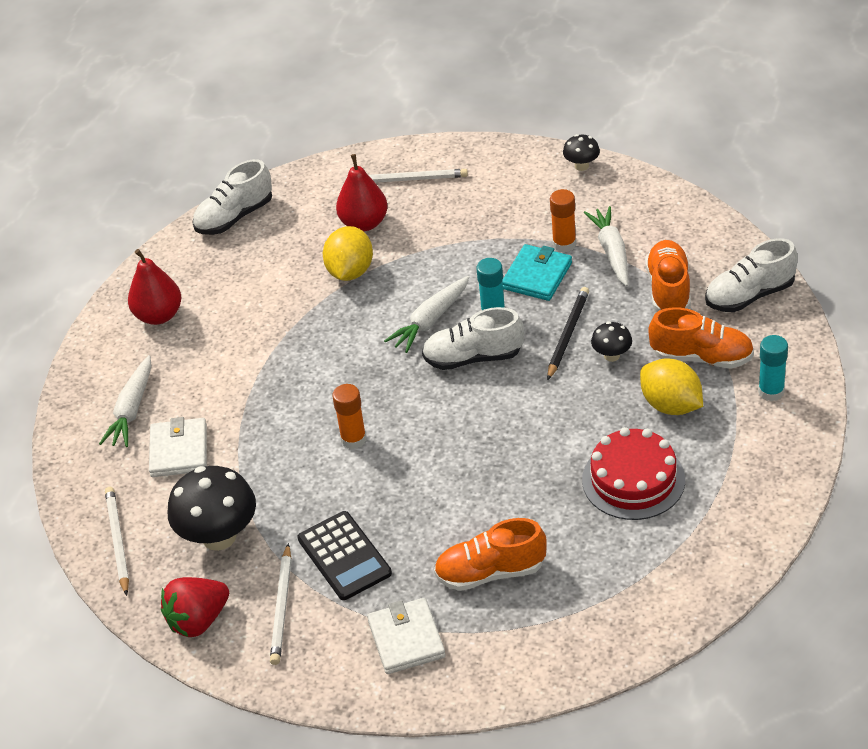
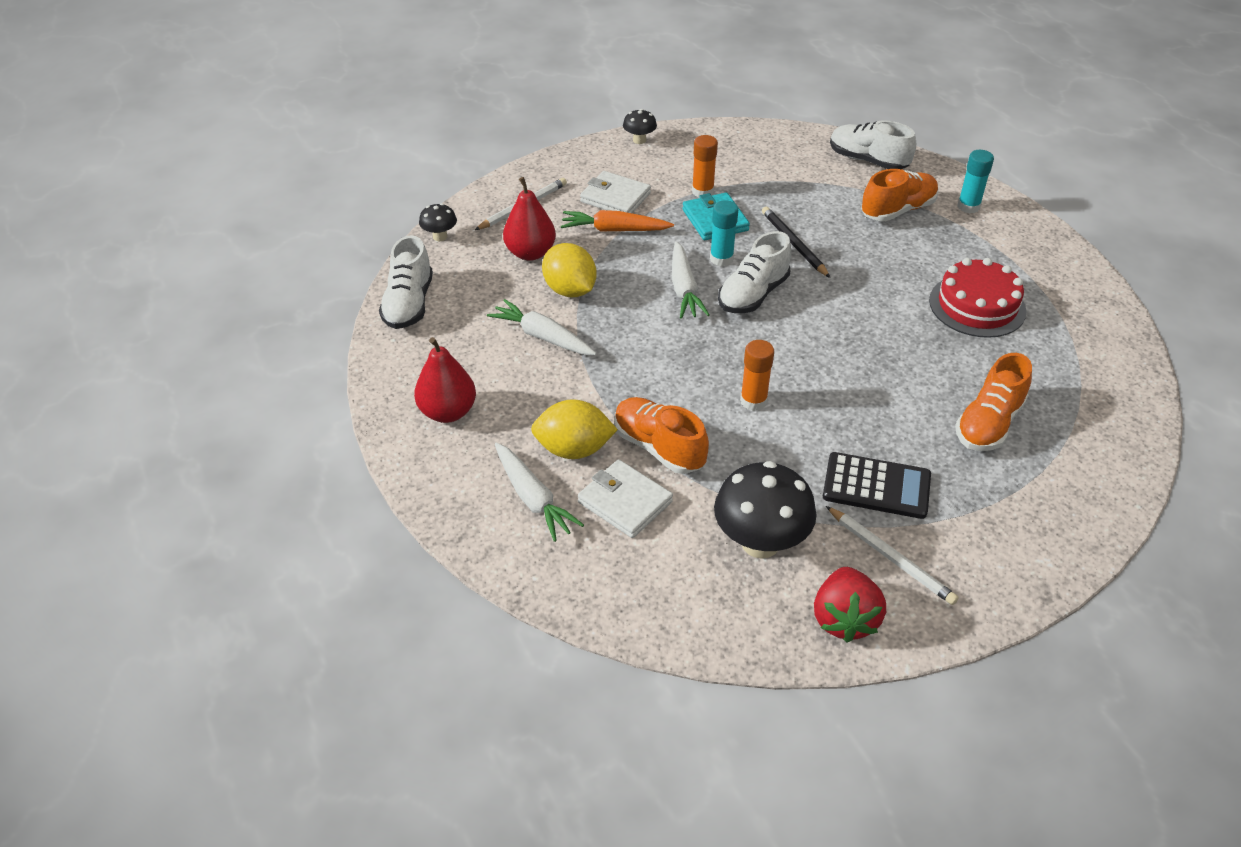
camera: 50 degrees left, 0 degrees up
white pencil [105,487,129,596] -> none
white wallet [367,598,446,674] -> white wallet moved to [580,171,651,213]
white carrot [584,206,628,286] -> white carrot moved to [487,299,596,355]
black mushroom [591,322,632,362] -> black mushroom moved to [419,203,457,241]
yellow lemon [640,358,703,415] -> yellow lemon moved to [531,399,618,459]
orange shoe [645,240,691,312] -> orange shoe moved to [614,397,709,474]
white shoe [705,238,798,312] -> white shoe turned 105 degrees clockwise [830,120,916,169]
none -> orange carrot [561,210,674,232]

